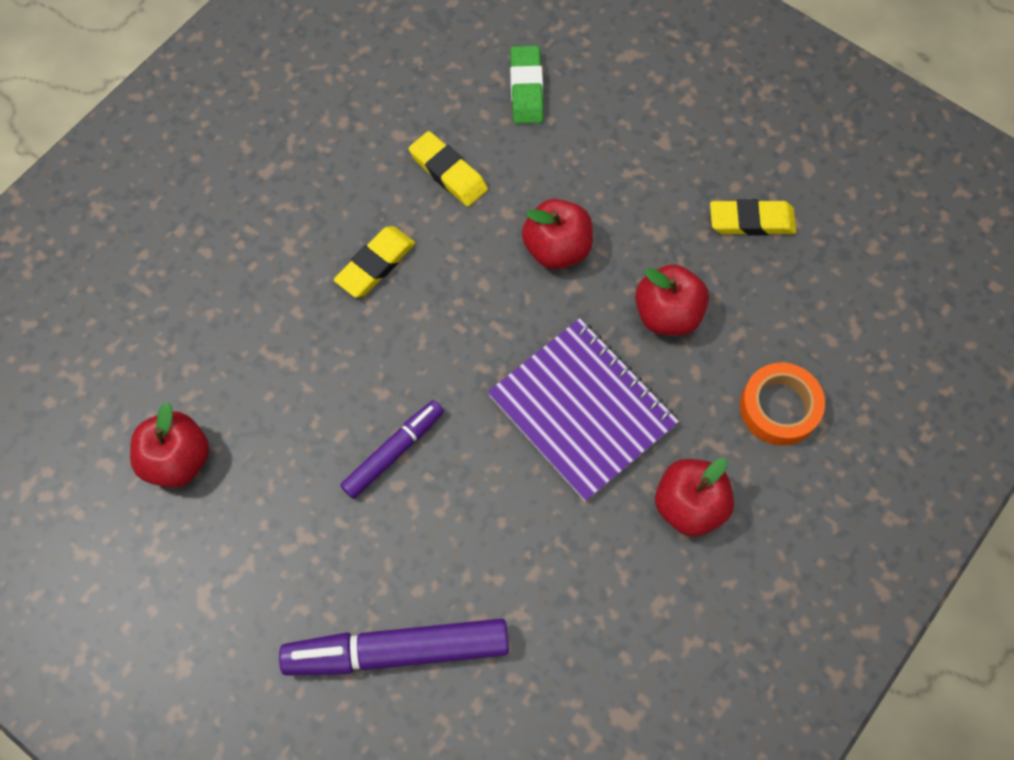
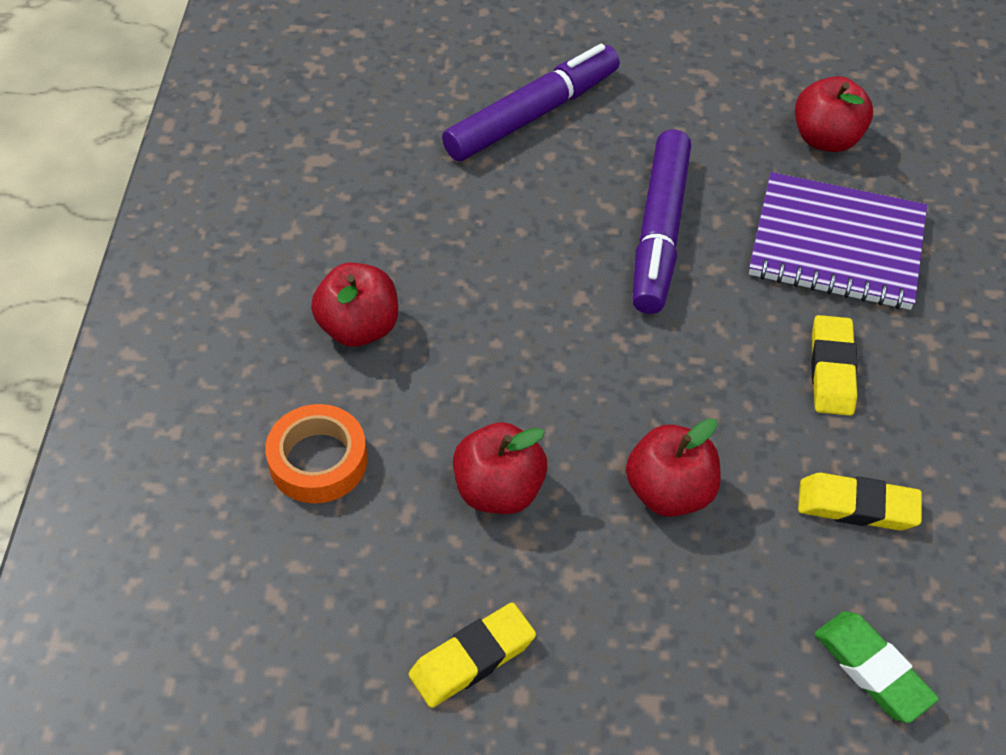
camera: 145 degrees right, 15 degrees down
purple marker [340,400,444,499] -> purple marker [632,130,691,314], size x1.66
purple notebook [488,318,679,502] -> purple notebook moved to [749,172,927,310]

